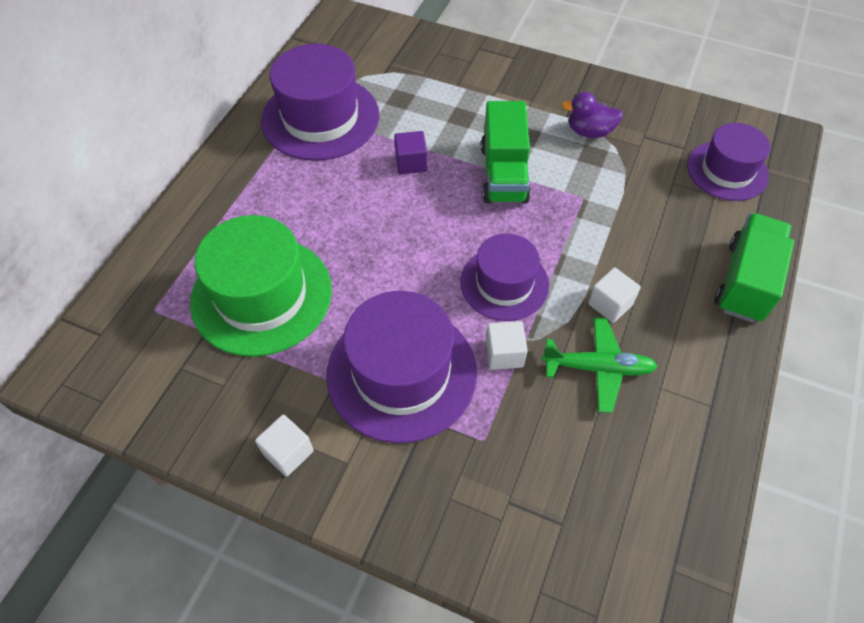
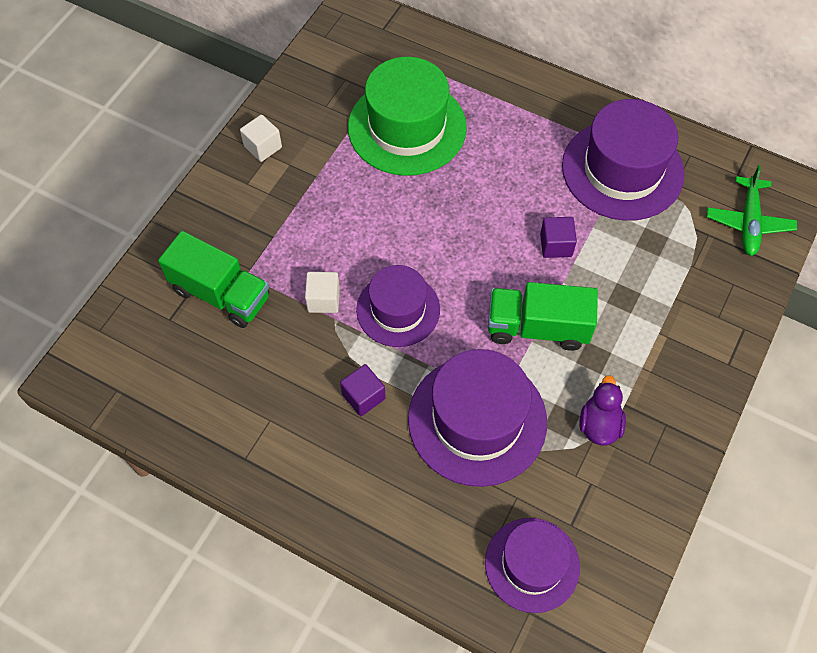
camera: 95 degrees right, 5 degrees up
purple hat [326,291,477,443] -> purple hat moved to [408,349,547,487]
green plane [542,317,658,413] -> green plane moved to [707,165,797,256]
white cube [588,268,641,323] -> purple cube [340,364,386,416]
green truck [714,213,794,323] -> green truck moved to [158,231,269,328]

